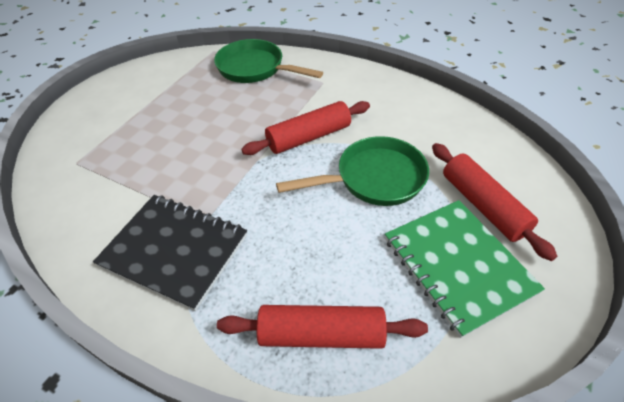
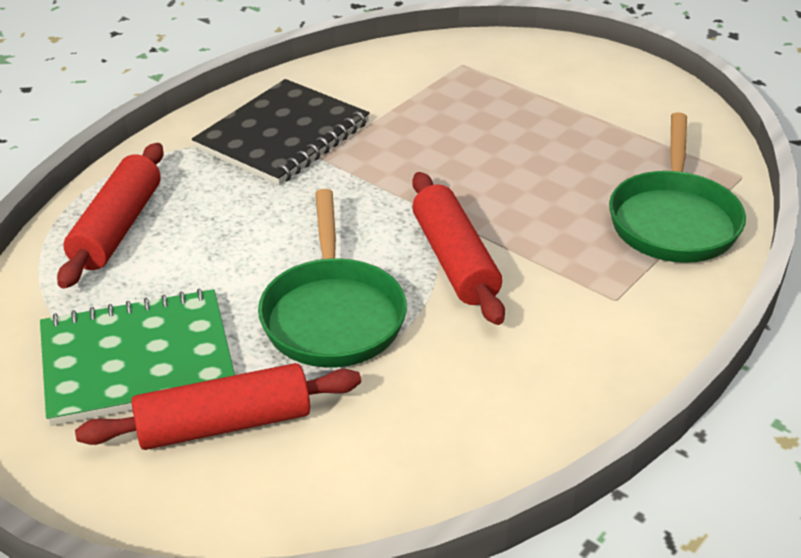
camera: 100 degrees right, 10 degrees down
green pan [214,39,323,83] -> green pan turned 150 degrees clockwise [609,112,746,263]

